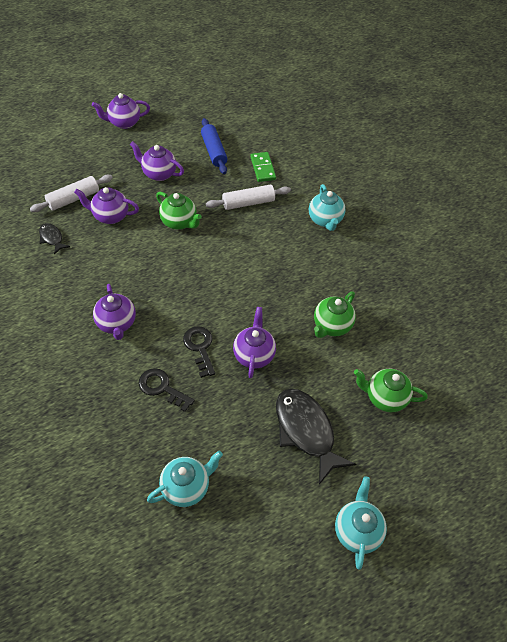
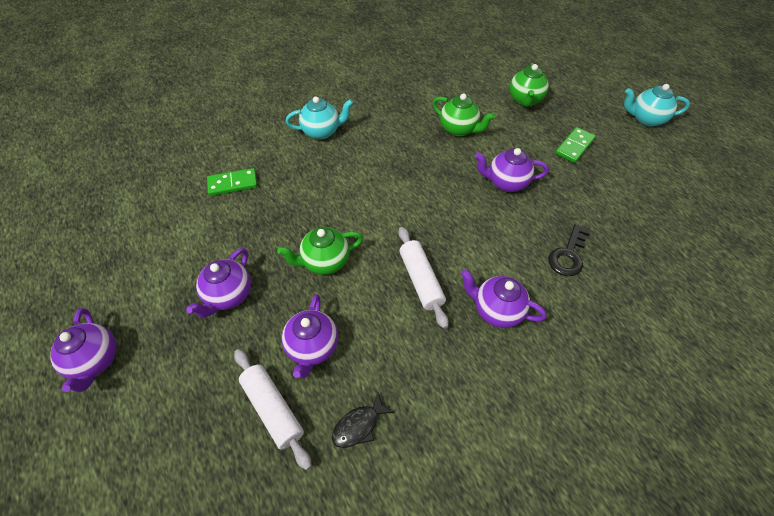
camera: 90 degrees left, 0 degrees up
purple teapot [93,284,136,340] -> purple teapot turned 135 degrees counterclockwise [461,269,547,328]
turquoise teapot [147,451,223,507] -> none
green teapot [156,191,202,230] -> green teapot turned 150 degrees counterclockwise [277,227,363,275]
black key [183,326,215,378] -> none
blue rolling pin [201,118,227,174] -> none
white rolling pin [206,185,291,210] -> white rolling pin moved to [398,227,449,329]
black fish [276,388,356,485] -> green domino [555,127,596,163]

